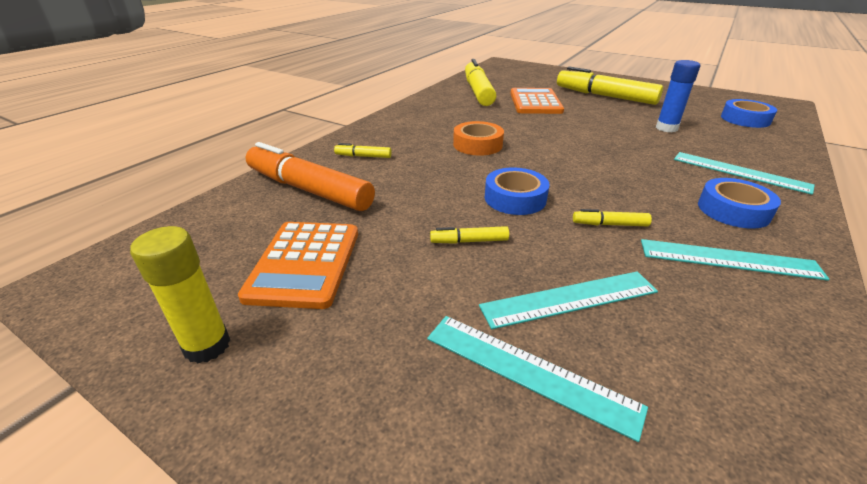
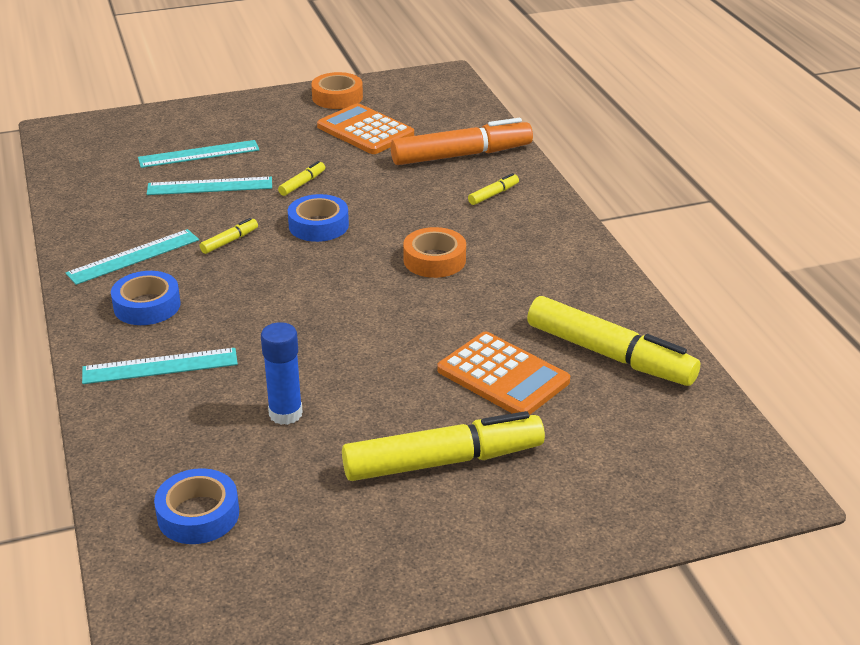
camera: 130 degrees right, 0 degrees up
yellow glue stick [130,226,230,363] -> orange tape [311,72,363,109]
turquoise ruler [479,271,658,329] -> turquoise ruler turned 60 degrees clockwise [147,177,272,195]

